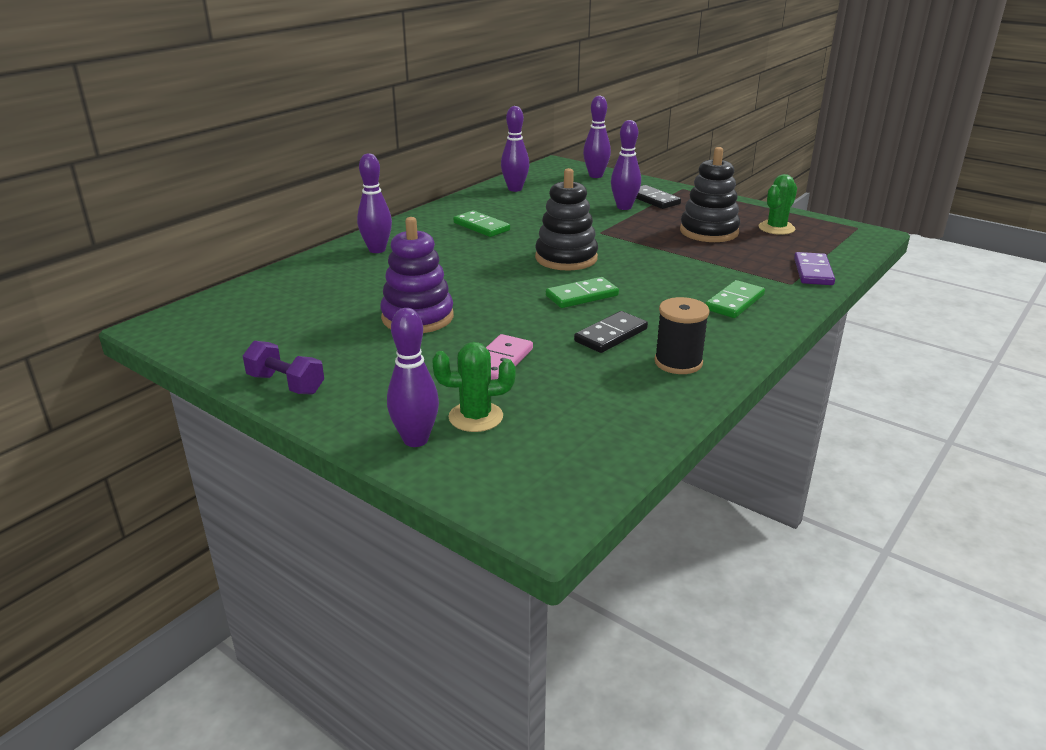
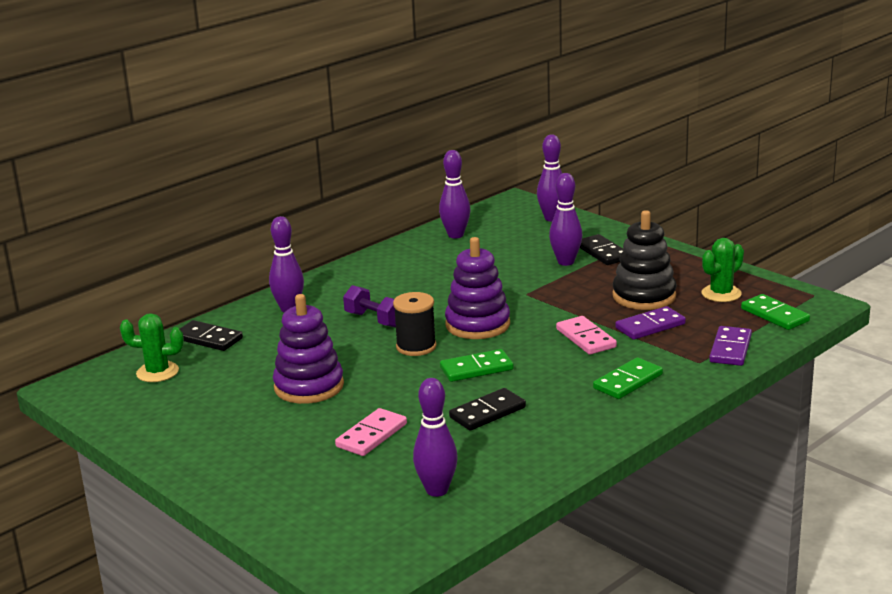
camera: 10 degrees right, 5 degrees down
purple dumbbell [243,340,324,395] -> purple dumbbell moved to [343,285,396,327]
purple bowling pin [387,308,439,447] -> purple bowling pin moved to [413,378,458,497]
green cactus [432,342,515,432] -> green cactus moved to [120,313,184,382]
green domino [453,211,510,237] -> green domino moved to [741,294,810,330]
black stacking toy [535,168,598,270] -> purple stacking toy [445,237,510,339]
black spool [654,297,710,374] -> black spool moved to [393,292,437,356]
none -> black domino [180,320,243,351]
none -> pink domino [556,316,617,355]
none -> purple domino [615,306,686,340]

